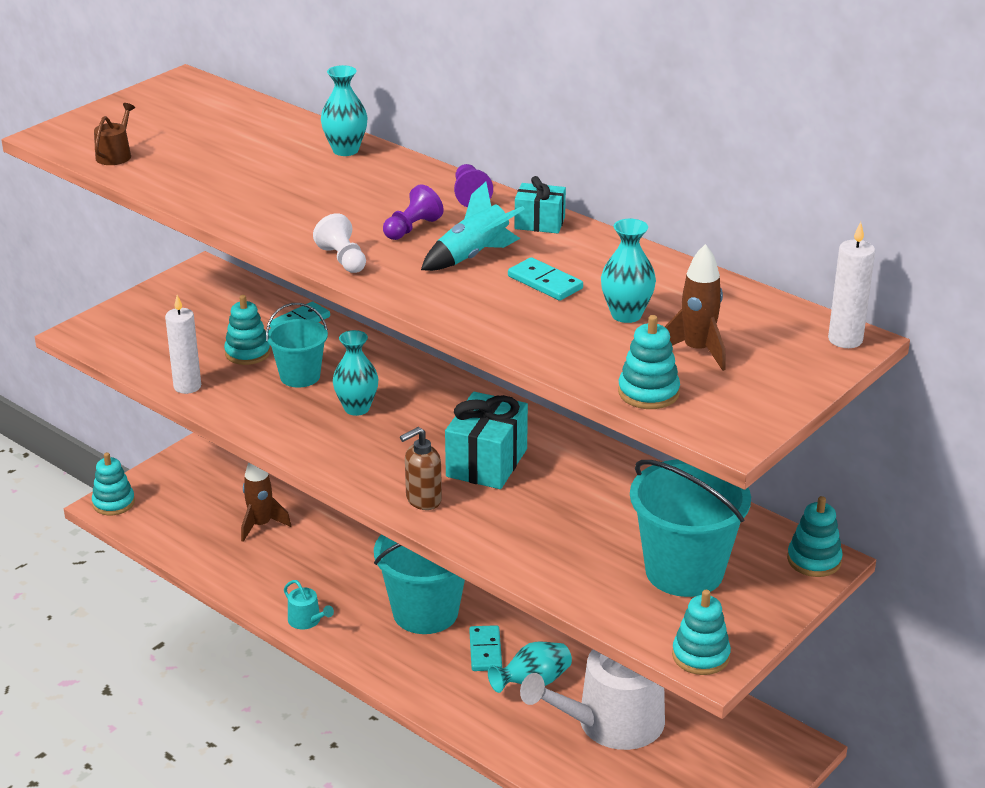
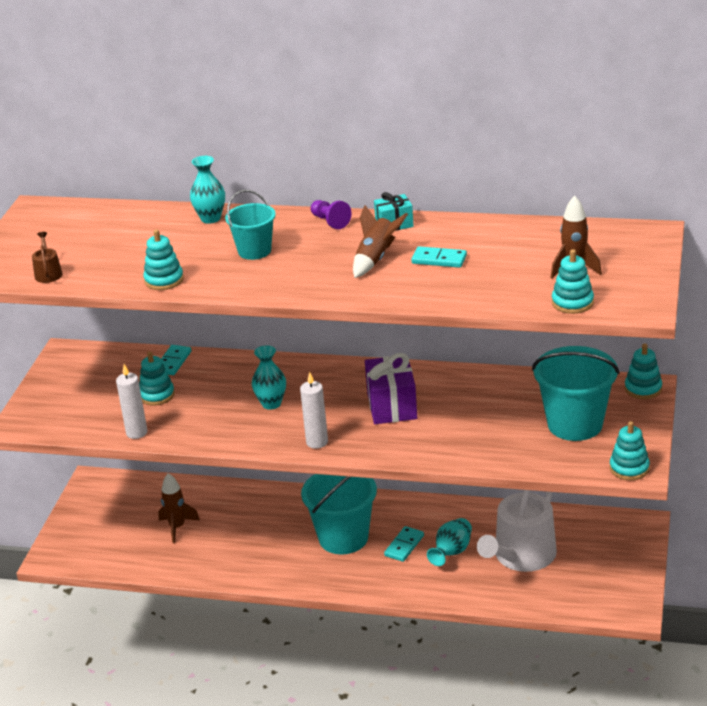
camera: 25 degrees left, 0 degrees up
turquoise stacking toy [92,453,135,515] -> turquoise stacking toy moved to [143,229,184,290]
turquoise bucket [266,303,328,388] -> turquoise bucket moved to [225,190,276,260]
turquoise watering can [284,580,334,629] -> none
white pawn [313,213,366,273] -> none
purple pawn [383,184,444,240] -> none
brown soap dispenser [400,427,442,510] -> none
turquoise rocket [421,182,525,271] -> brown rocket [353,205,408,278]
turquoise gift [445,392,528,489] -> purple gift [365,353,417,424]
turquoise domino [469,625,502,671] -> turquoise domino turned 60 degrees clockwise [384,526,424,562]
turquoise vase [601,219,656,323] -> none
white candle [828,222,875,348] -> white candle moved to [300,372,328,449]

